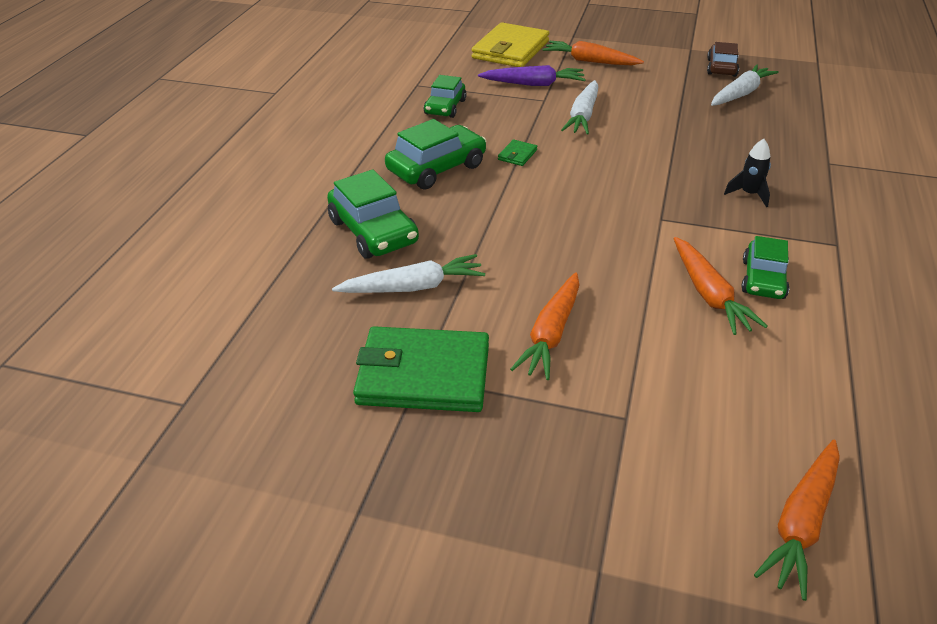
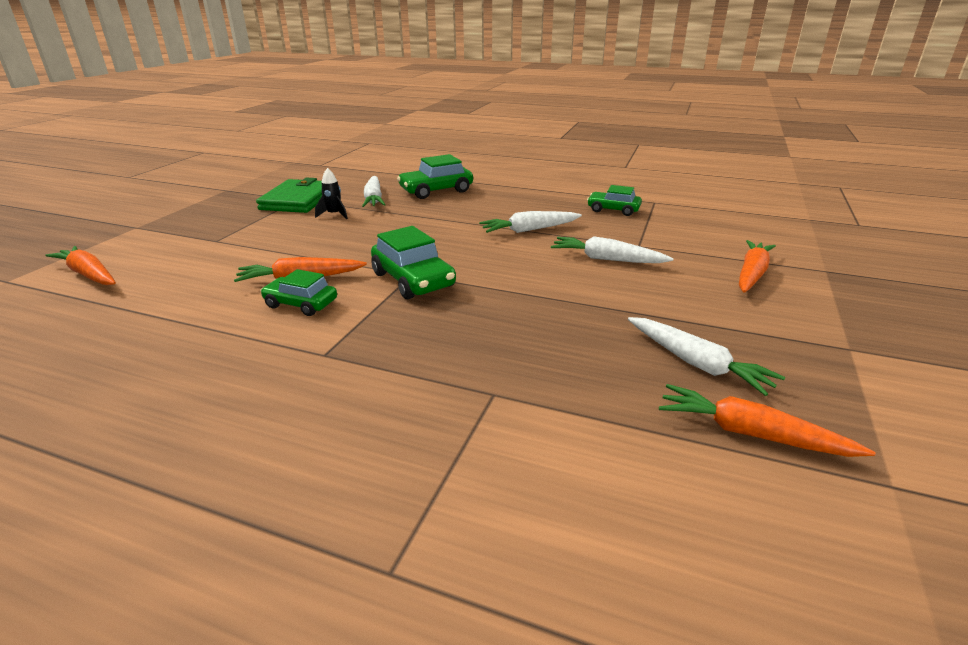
camera: 95 degrees right, 10 degrees down
green car [385,119,486,190] -> green car moved to [371,226,456,299]
yellow wallet [472,22,549,67] -> none
purple carrot [478,65,586,86] -> none
green wallet [498,139,537,166] -> white carrot [479,211,582,233]
orange carrot [510,272,579,380] -> orange carrot moved to [659,384,876,457]
brown car [707,42,739,77] -> none
black rocket [724,139,771,207] -> black rocket moved to [315,168,348,219]

